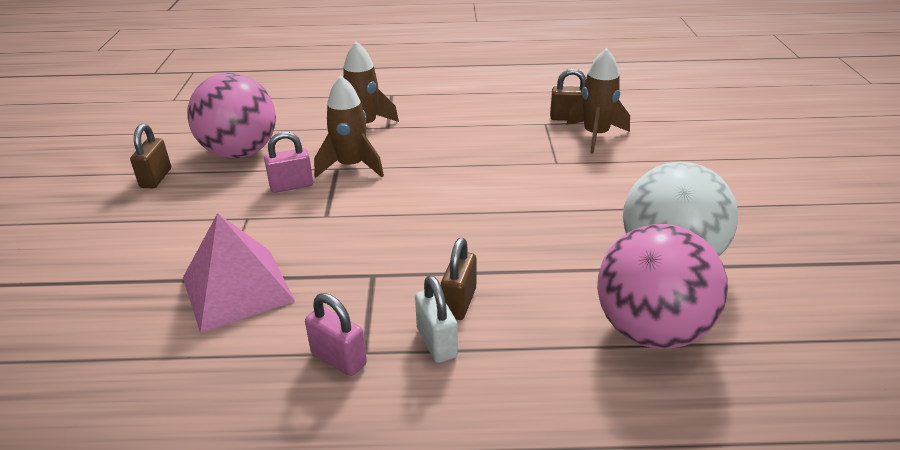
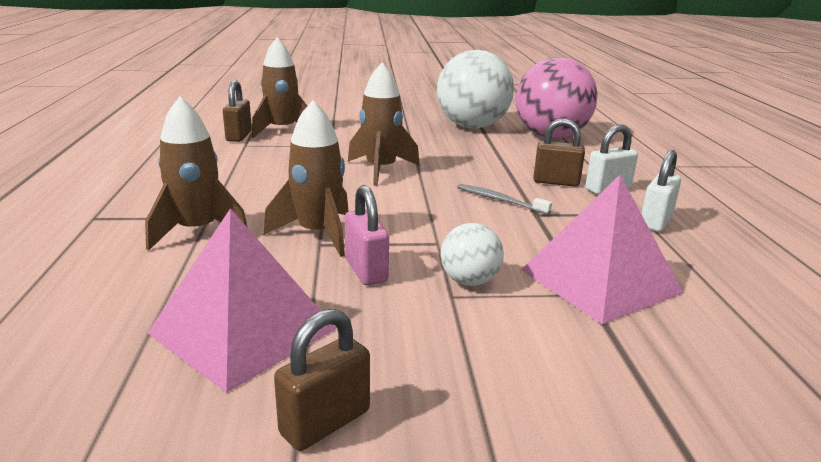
camera: 95 degrees left, 10 degrees down
brown padlock [130,124,171,188] -> brown padlock turned 45 degrees counterclockwise [274,309,370,451]
pink ball [187,73,276,158] -> pink pyramid [148,208,337,393]
pink padlock [305,293,367,376] -> white padlock [641,150,681,232]
none -> brown rocket [348,62,420,186]
none -> white ball [441,223,504,286]
none -> grey toothbrush [457,184,552,215]

